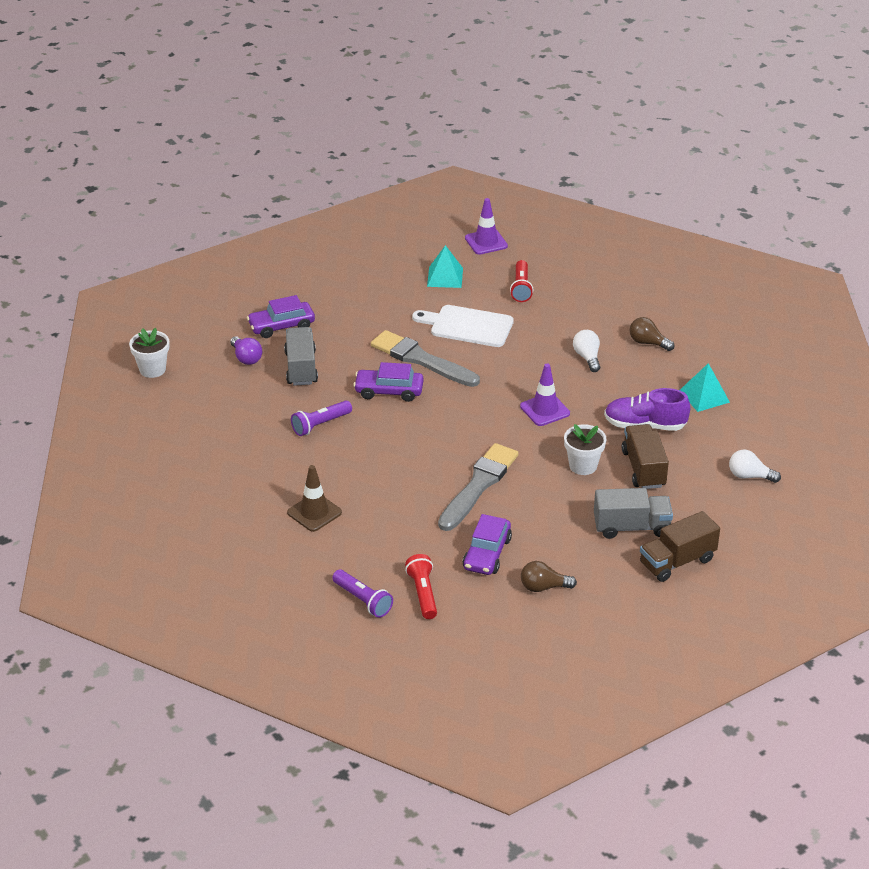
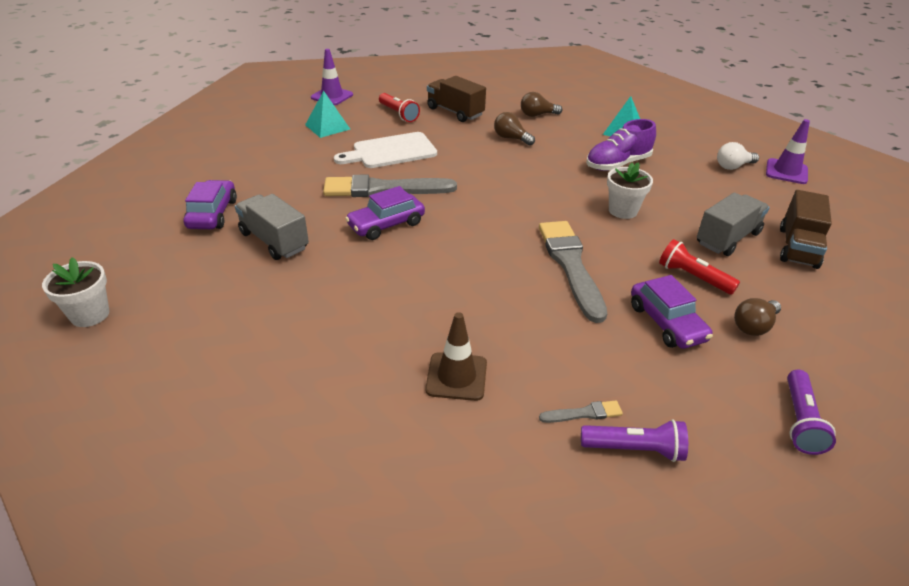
camera: 40 degrees left, 0 degrees up
purple light bulb [230,336,262,365] -> none
purple car [247,295,315,338] -> purple car turned 150 degrees clockwise [184,180,237,229]
purple flashlight [291,400,352,436] -> purple flashlight moved to [787,370,836,455]
red flashlight [405,554,437,619] -> red flashlight moved to [659,239,740,295]
purple traffic cone [520,364,570,426] -> purple traffic cone moved to [766,119,810,184]
white light bulb [573,330,600,372] -> brown light bulb [494,112,535,145]
brown truck [622,424,669,489] -> brown truck moved to [427,76,486,122]
none -> grey brush [539,400,623,423]

